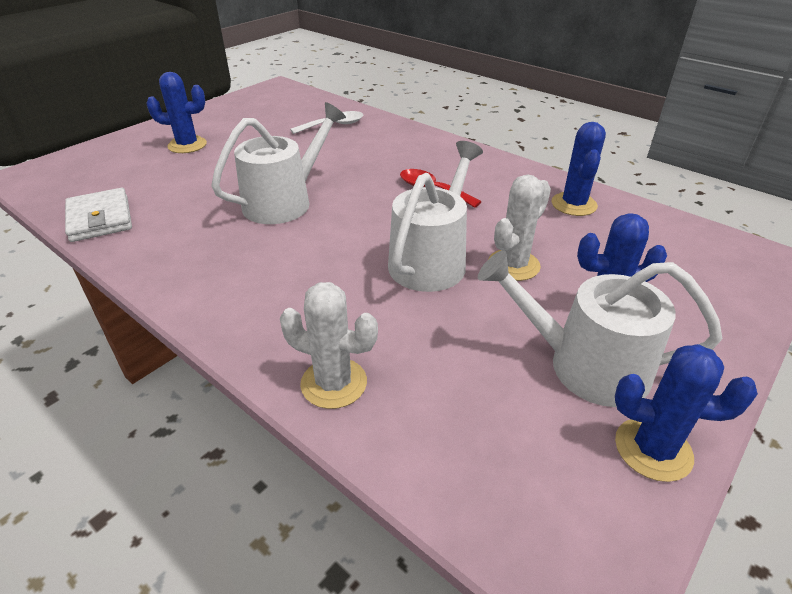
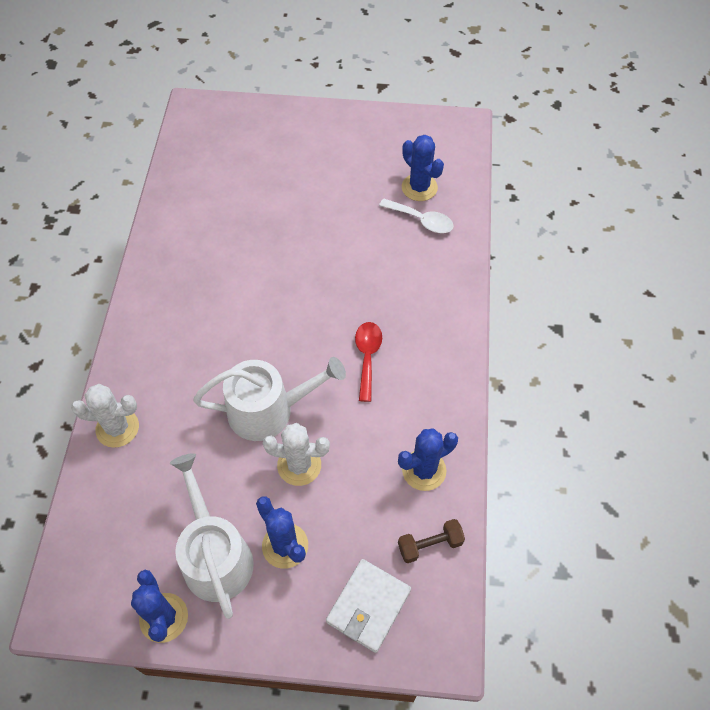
camera: 55 degrees right, 20 degrees up
white wallet [65,188,132,242] -> white wallet moved to [326,559,411,653]
blue cactus [146,72,207,153] -> blue cactus moved to [402,135,444,201]
white watering can [211,102,346,224] -> none
white cactus [280,282,378,409] -> white cactus turned 75 degrees counterclockwise [71,384,139,448]
none -> brown dumbbell [398,519,465,563]

